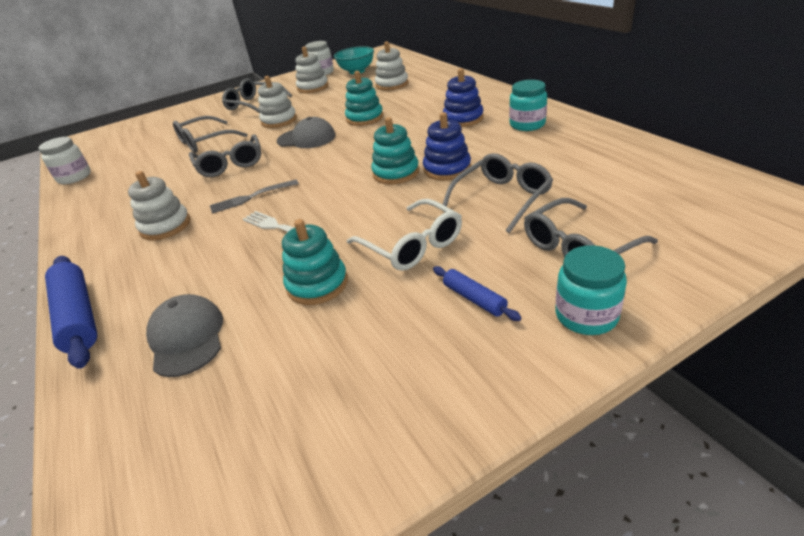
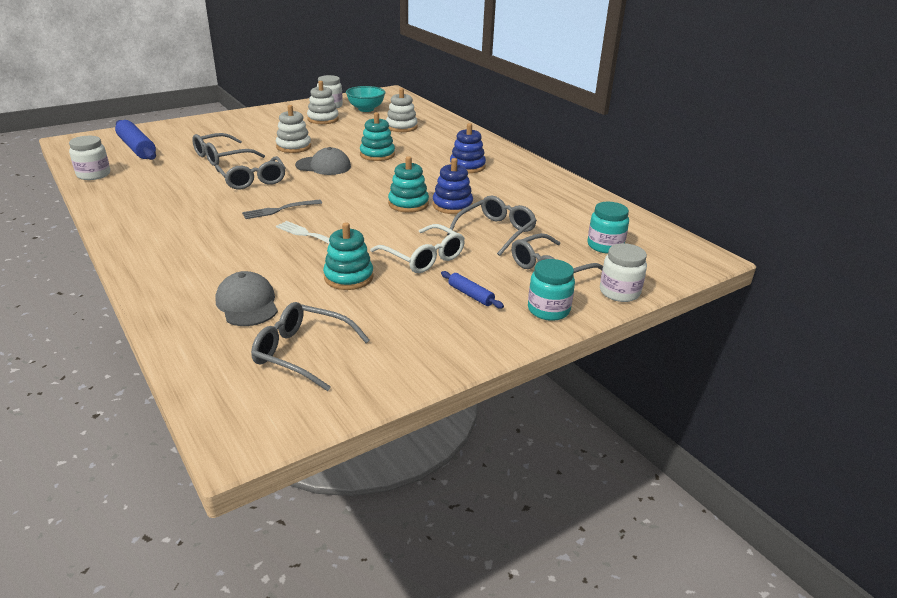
camera: 10 degrees left, 5 degrees down
blue rolling pin [45,256,97,369] -> blue rolling pin moved to [115,120,156,160]
white stacking toy [128,171,190,240] -> none
grey glasses [222,78,292,113] -> grey glasses moved to [251,302,370,391]
turquoise jar [509,80,547,131] -> turquoise jar moved to [587,202,629,253]
none -> white jar [600,243,647,302]

